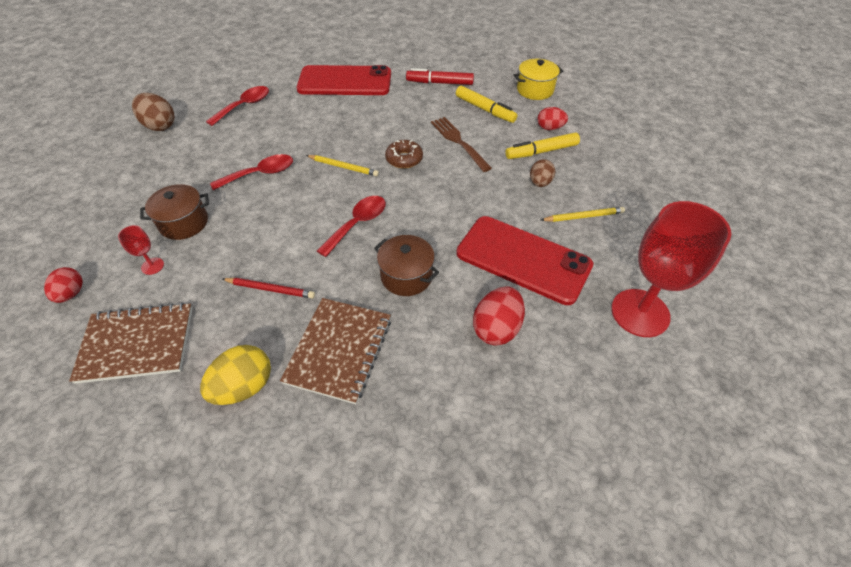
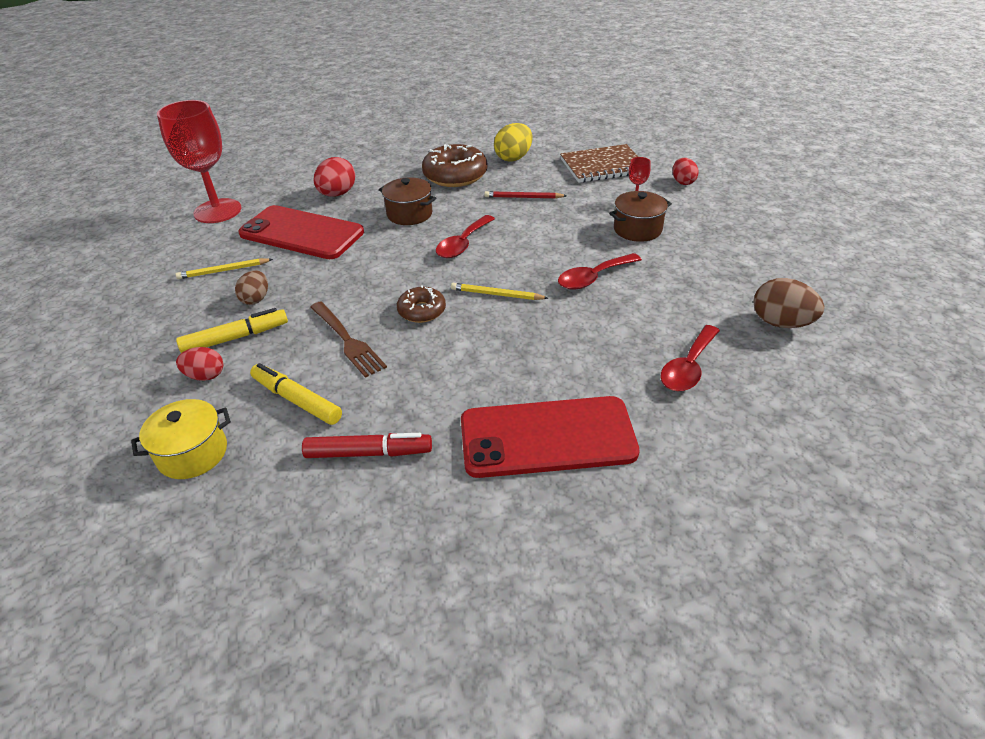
camera: 175 degrees right, 10 degrees down
brown notebook [280,298,391,404] -> brown donut [422,144,488,187]

